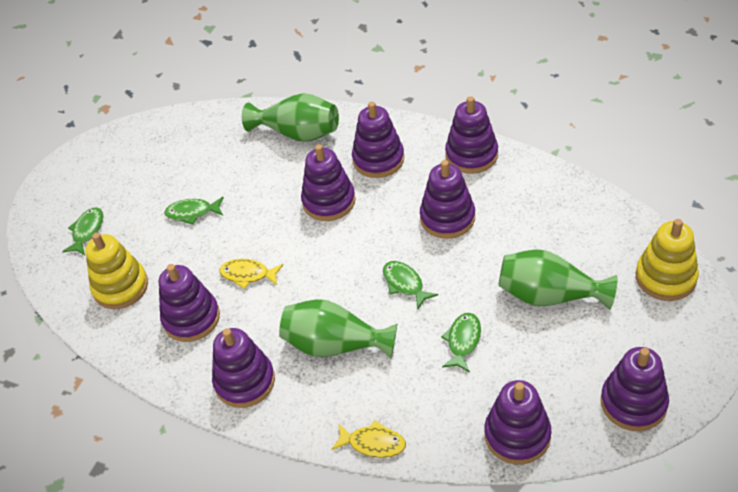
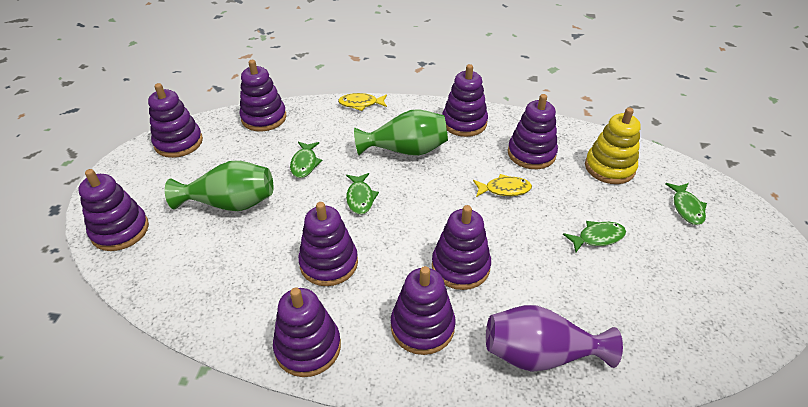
camera: 160 degrees right, 5 degrees down
green vase [242,93,339,142] -> purple vase [486,305,623,372]
green fish [383,261,438,309] -> green fish turned 45 degrees clockwise [346,173,379,215]
yellow stacking toy [635,219,699,301] -> purple stacking toy [78,169,149,251]

